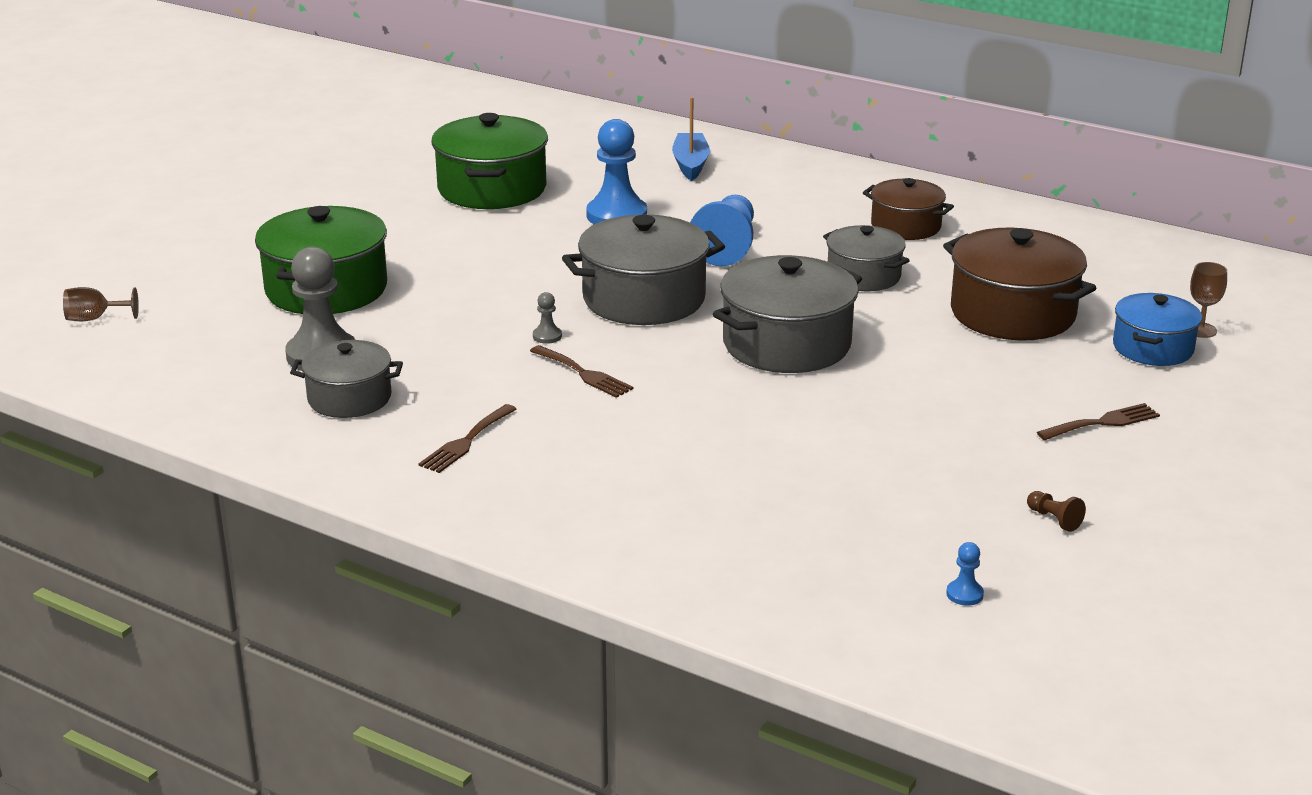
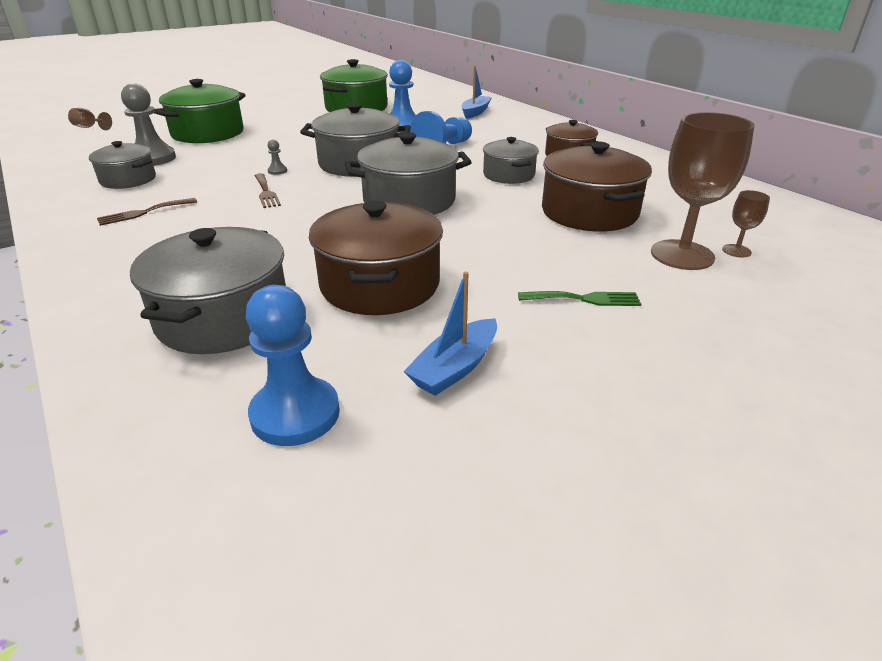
camera: 25 degrees right, 5 degrees up
blue pawn [946,542,984,606] -> blue pawn [246,285,340,446], size x2.37
brown pawn [1027,491,1086,532] -> blue boat [403,272,497,396]
brown fork [1037,403,1160,440] -> green fork [518,291,641,306]
blue pot [1113,293,1202,366] -> brown goblet [651,112,755,270]
none -> grey pot [130,227,286,354]
none -> brown pot [309,201,443,315]

